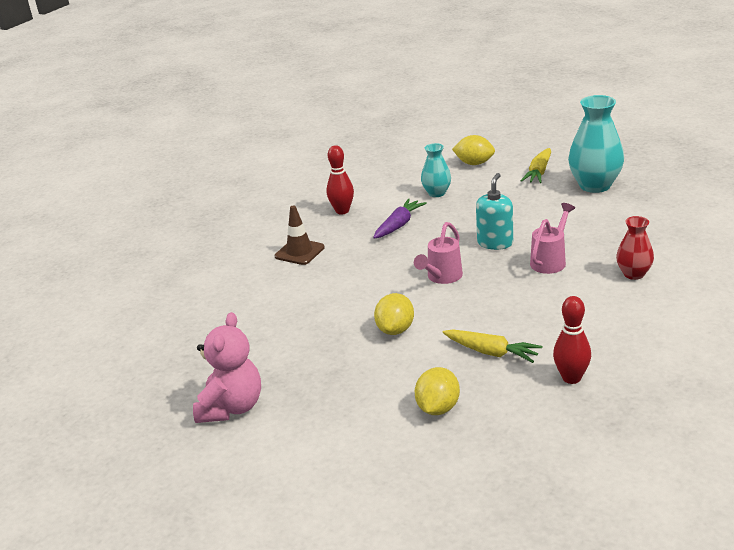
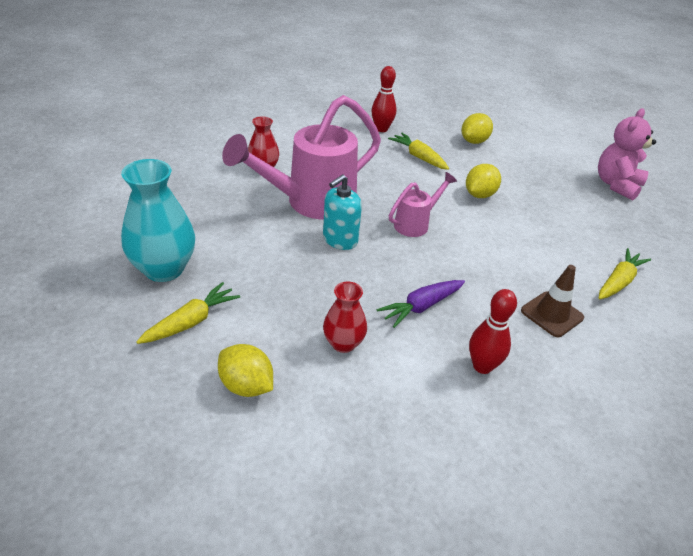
camera: 165 degrees left, 10 degrees up
turquoise vase [421,143,451,197] -> red vase [323,282,367,353]
pink watering can [530,203,575,274] -> pink watering can [222,95,381,220], size x2.04
none -> yellow carrot [599,248,651,299]

